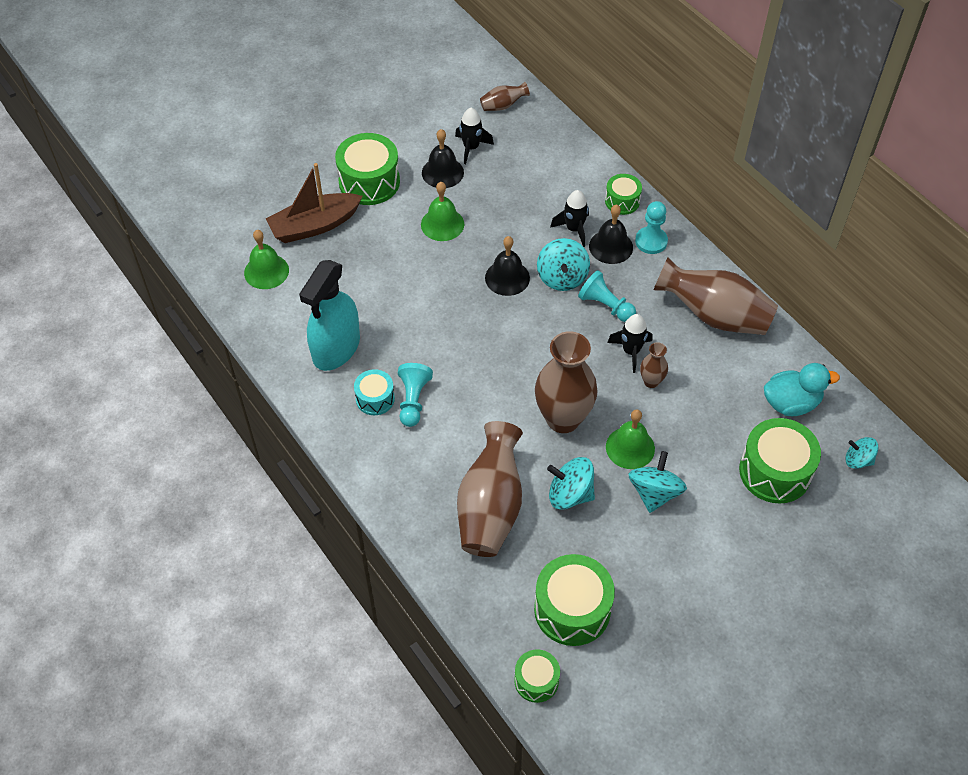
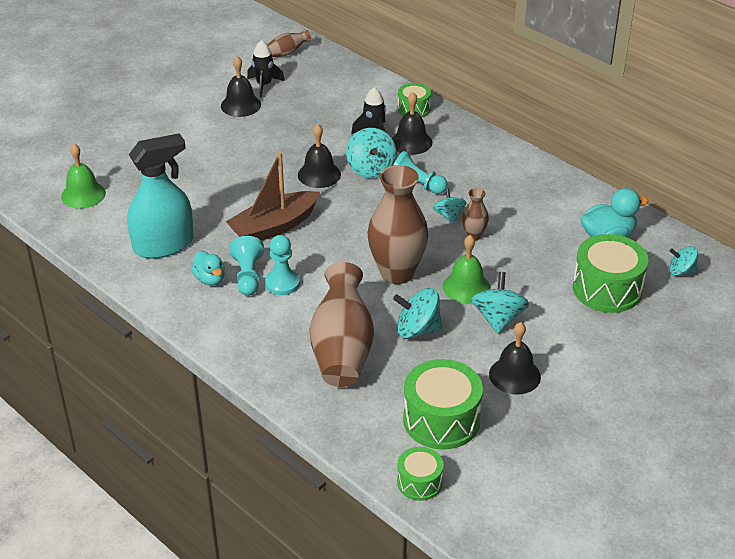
camera: 10 degrees left, 15 degrees down
brown boat [266,163,363,243] -> brown boat moved to [226,152,320,241]
turquoise spray bottle [299,260,360,371] -> turquoise spray bottle turned 135 degrees counterclockwise [127,133,194,259]
green drum [335,133,400,205] -> none
turquoise drum [354,369,395,415] -> turquoise duck [191,251,225,286]
green bell [421,182,464,241] -> none
black rocket [607,314,652,373] -> turquoise spinning top [433,188,467,224]
turquoise pawn [635,201,668,254] -> turquoise pawn moved to [265,235,300,295]
brown vase [654,258,778,335] -> none
none -> black bell [489,322,541,394]

